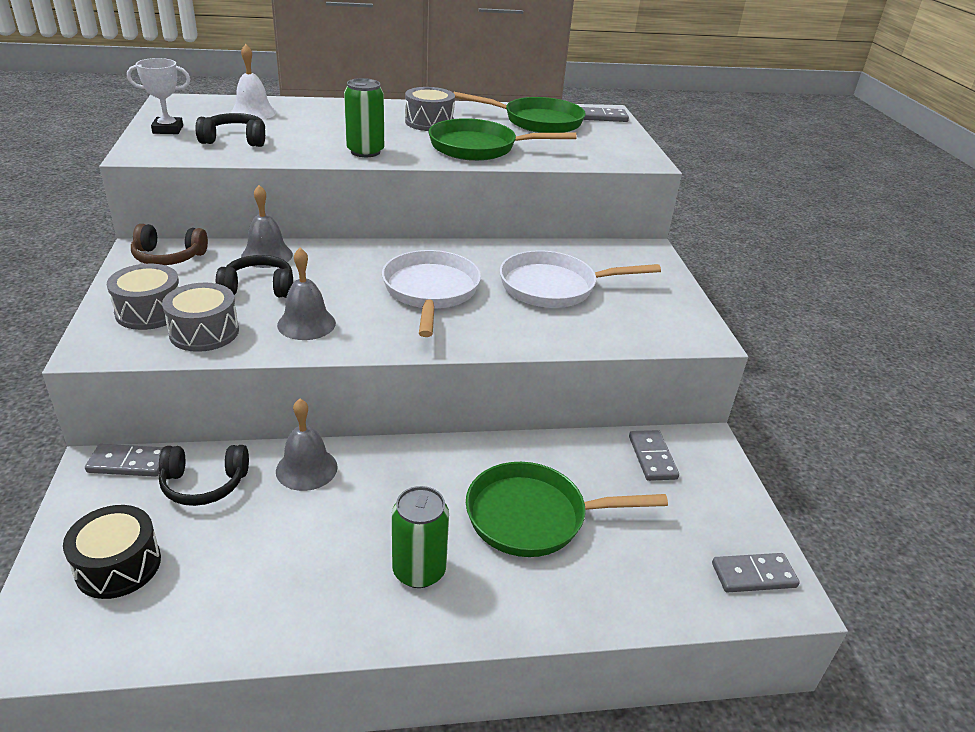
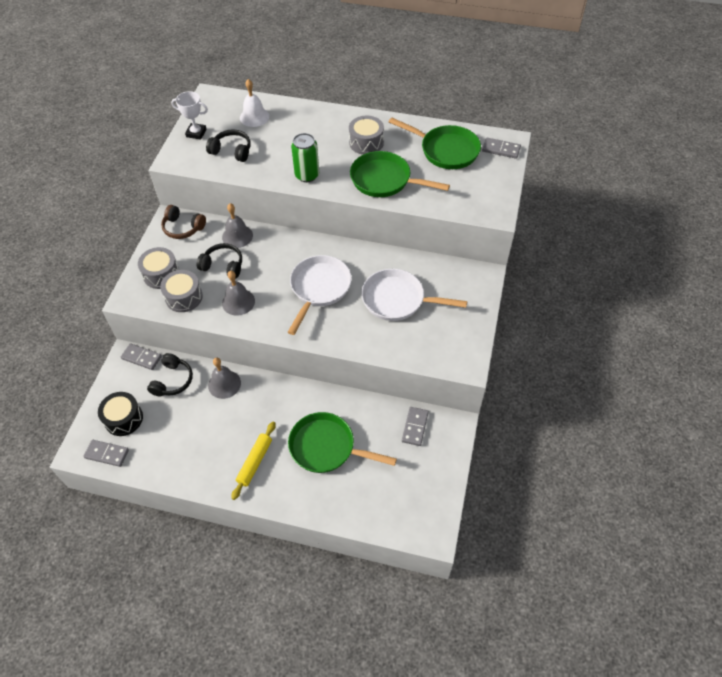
camera: 25 degrees right, 20 degrees up
black headphones [159,445,249,506] -> black headphones turned 90 degrees counterclockwise [147,353,193,397]
green can [392,486,449,588] -> yellow rolling pin [231,422,275,500]
grey domino [712,553,800,593] -> grey domino moved to [84,440,129,467]

